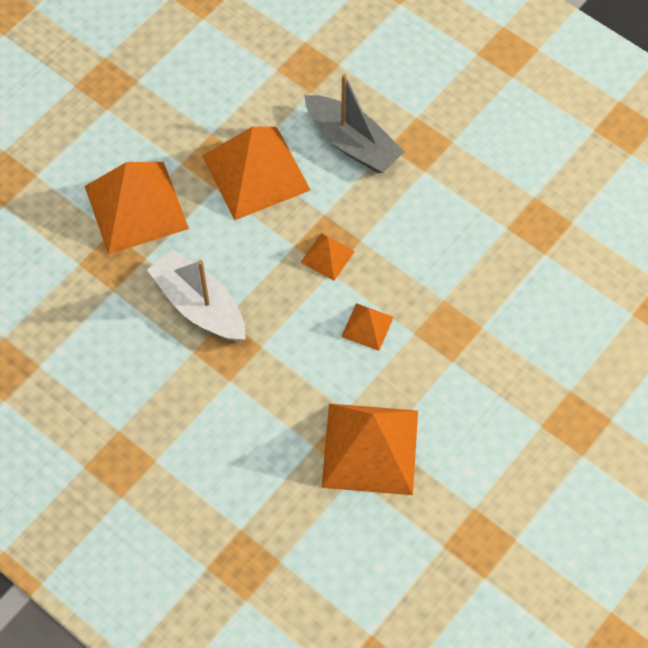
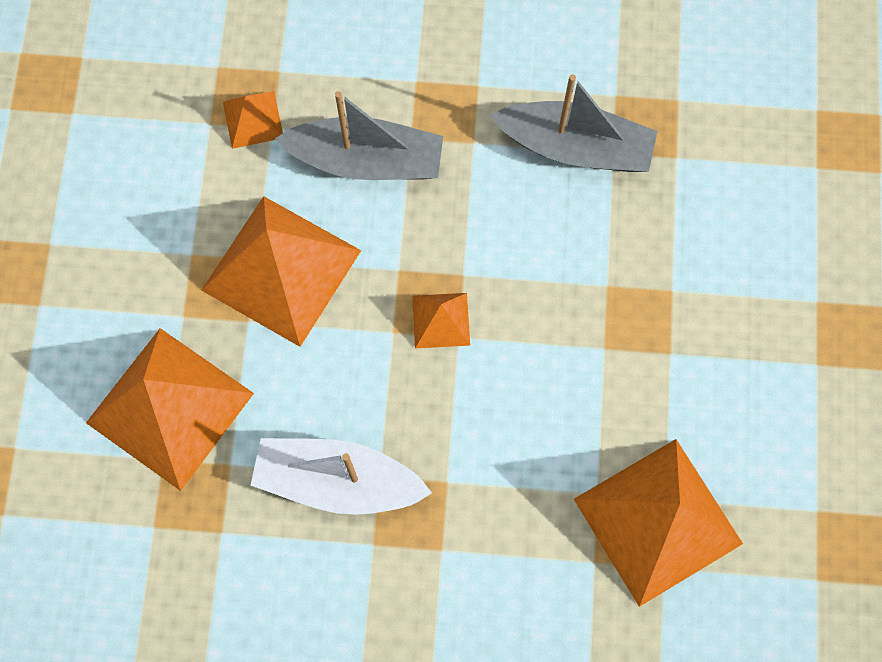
camera: 35 degrees left, 10 degrees up
orange pyramid [341,303,394,351] -> orange pyramid moved to [223,91,283,149]
none -> grey boat [490,74,658,172]

